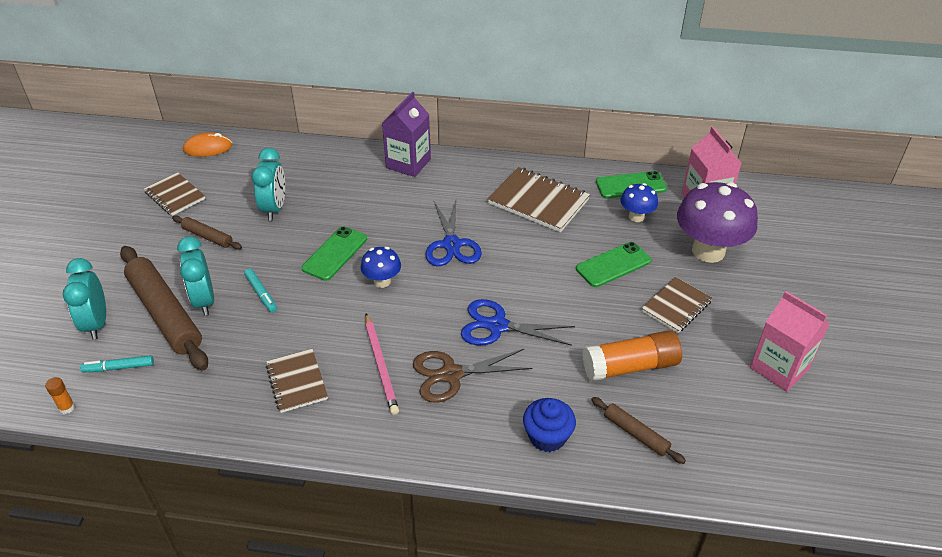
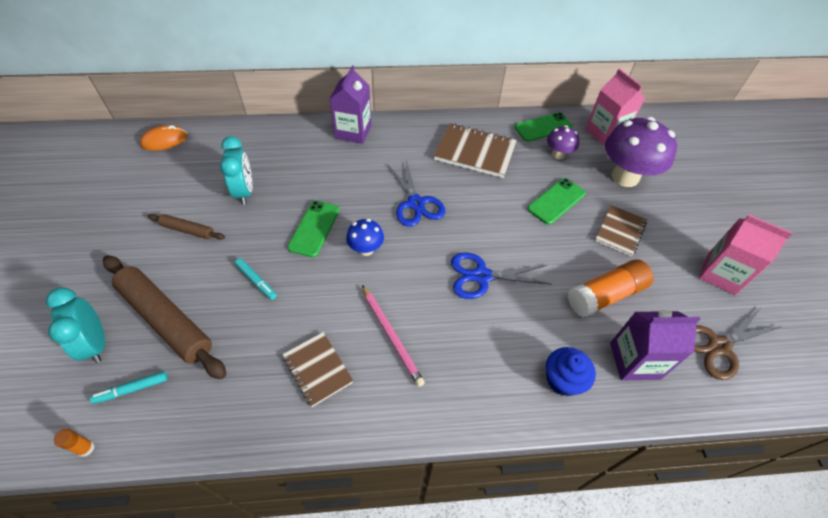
camera: 15 degrees left, 10 degrees up
brown notebook [144,172,205,216] -> none
turquoise clock [177,236,214,316] -> none
brown scissors [413,348,532,403] -> brown scissors moved to [694,309,782,380]
brown rolling pin [591,397,686,464] -> purple carton [610,310,700,381]
blue mushroom [620,183,658,222] -> purple mushroom [547,126,579,160]

